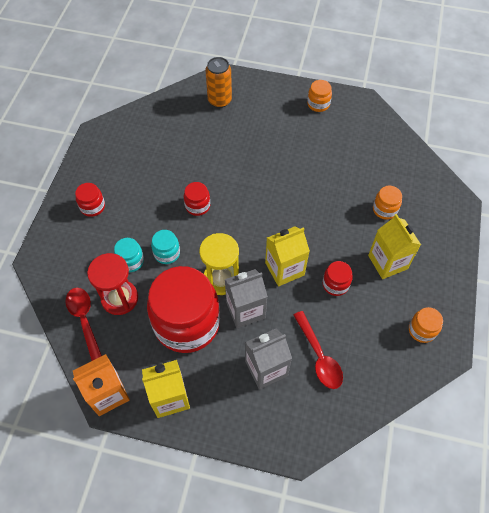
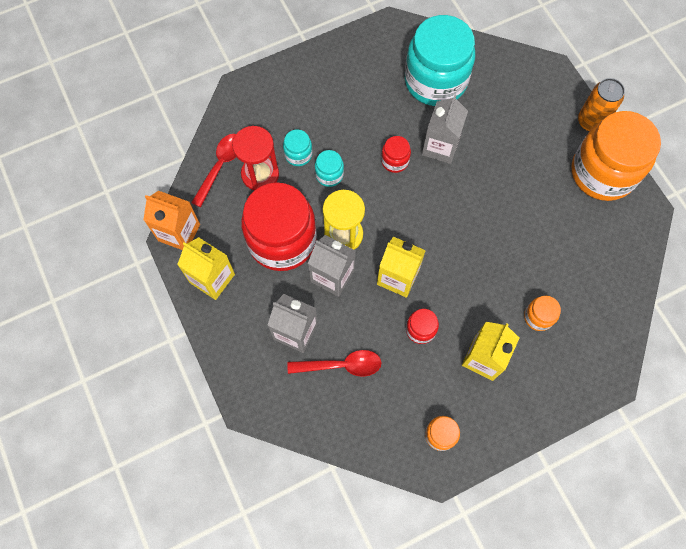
camera: 50 degrees right, 10 degrees up
red jar [75,183,105,217] -> none
orange can [205,57,232,108] -> orange can moved to [578,78,625,132]
red spoon [293,311,343,389] -> red spoon turned 120 degrees counterclockwise [287,350,382,377]
orange jar [307,80,332,112] -> orange jar [572,111,661,201], size x2.36
none -> turquoise jar [405,15,475,106]
none -> grey carton [422,95,468,164]

